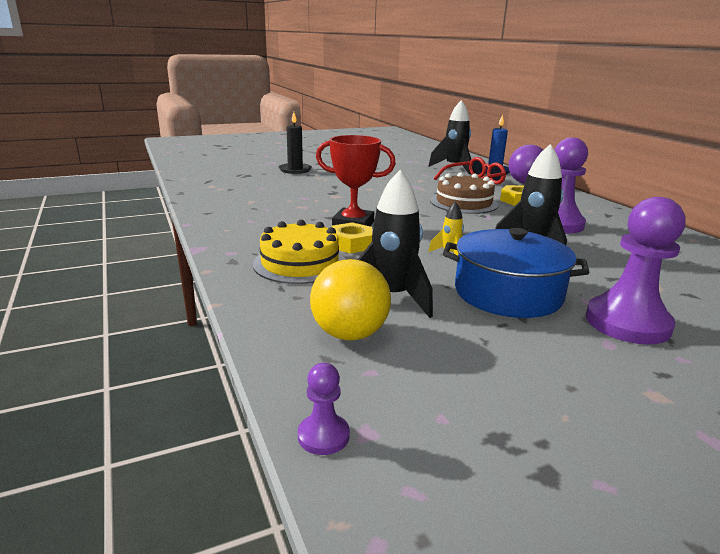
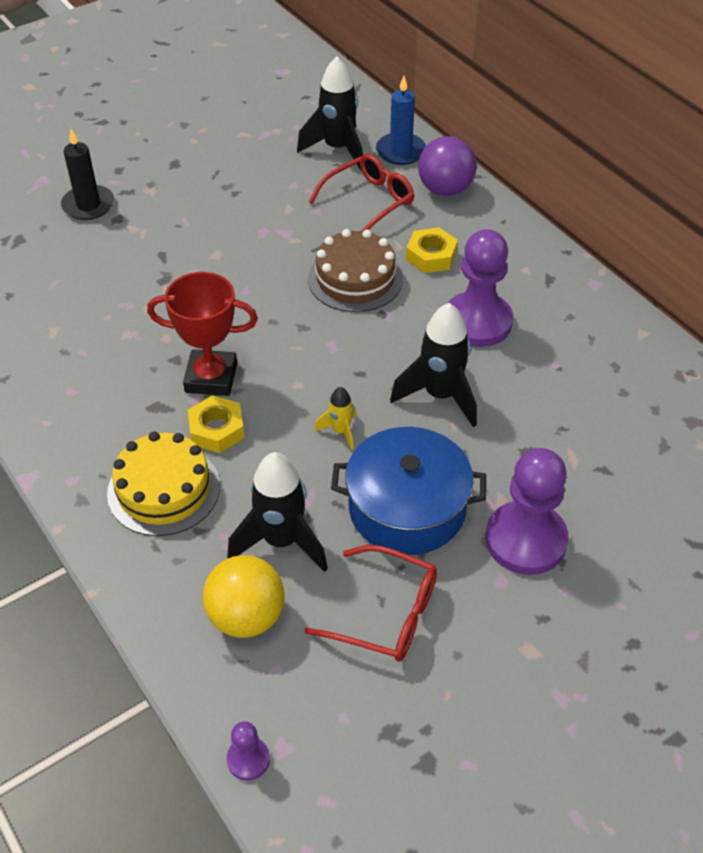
camera: 10 degrees left, 25 degrees up
none -> red glasses [304,545,437,661]

